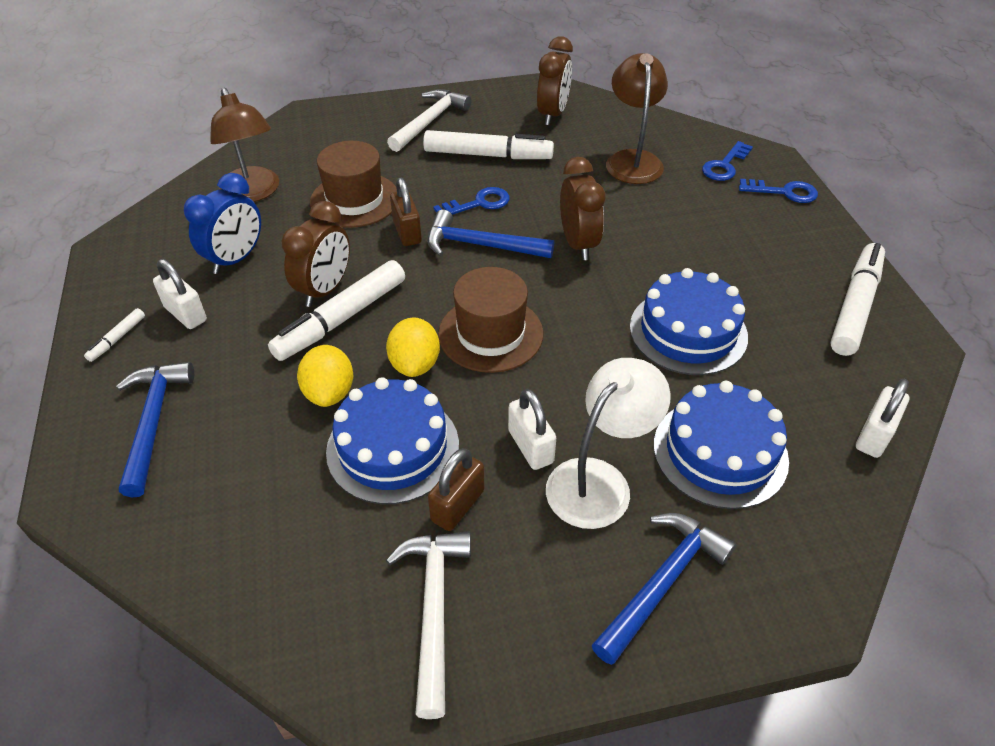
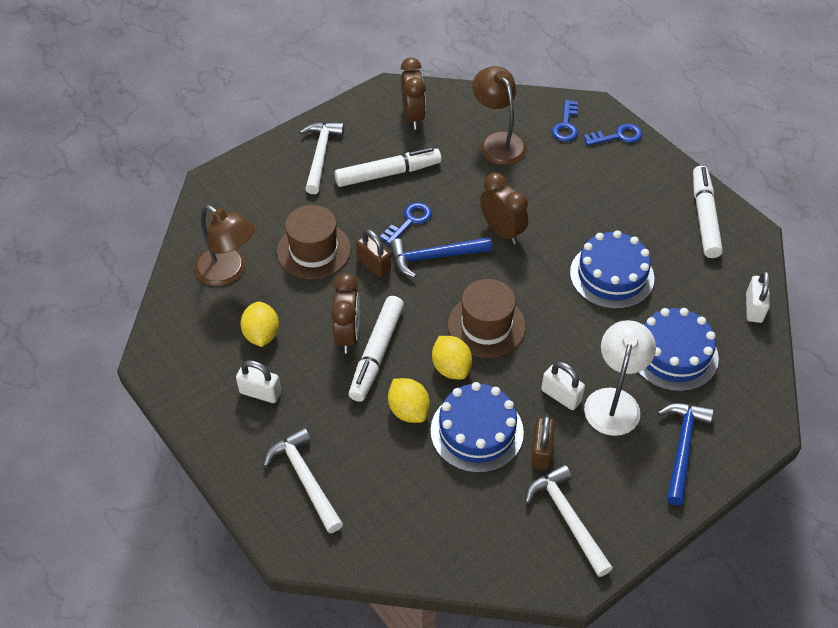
camera: 25 degrees left, 5 degrees up
white marker [84,308,145,362] -> none
blue hammer [116,362,194,498] -> white hammer [263,427,343,533]
blue clock [184,173,261,274] -> yellow lemon [240,302,279,347]

